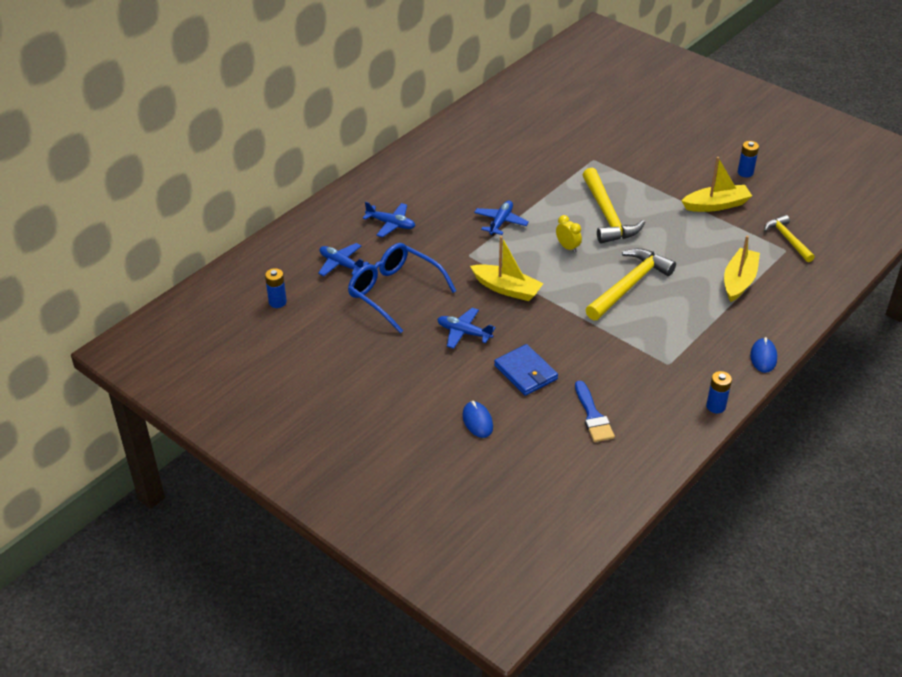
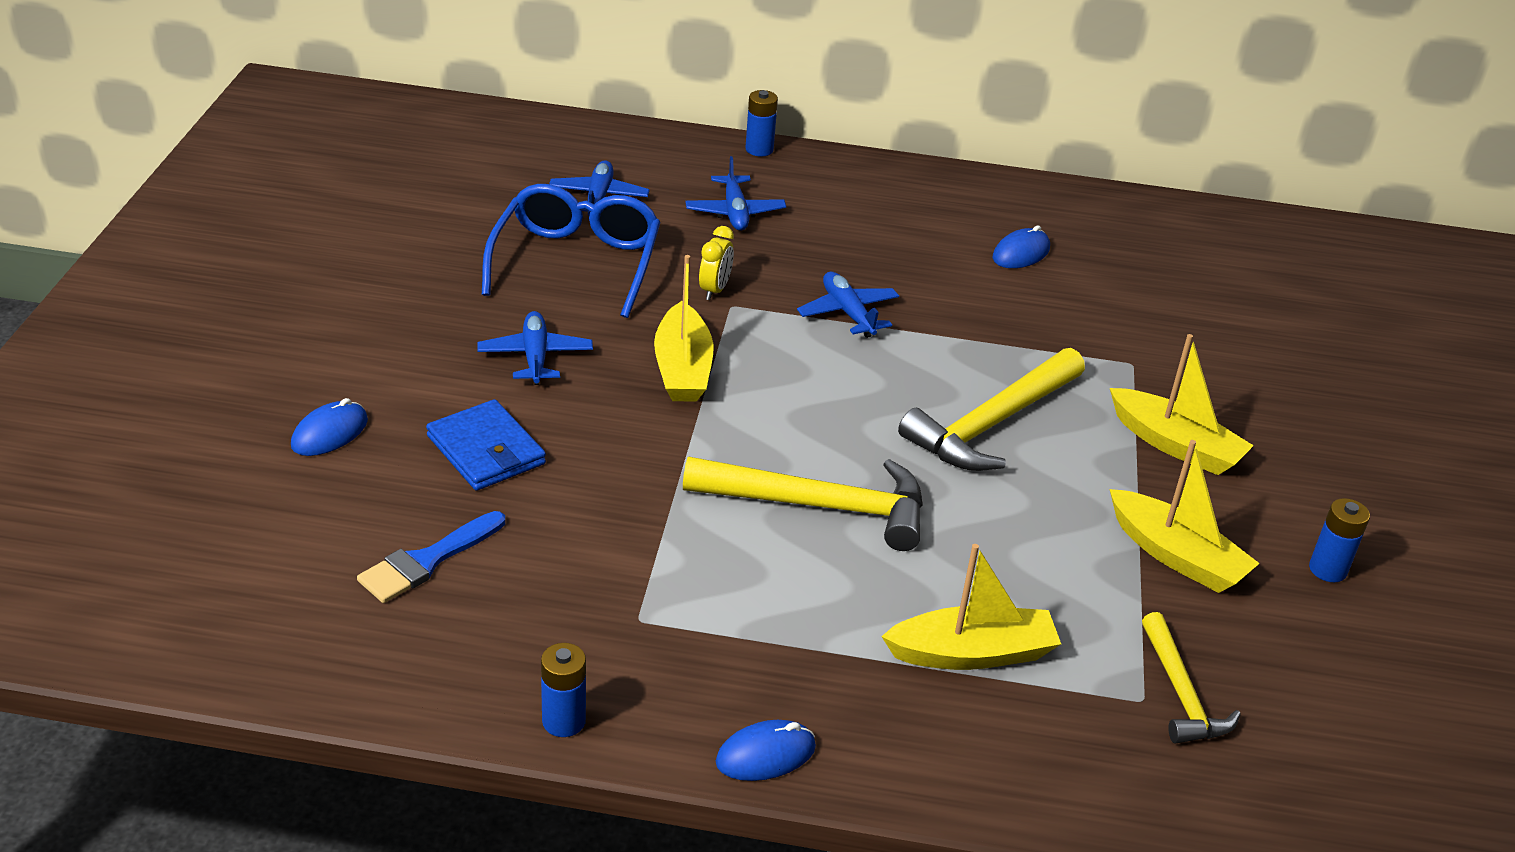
camera: 55 degrees right, 5 degrees down
blue battery [265,268,287,308] -> blue battery moved to [745,90,778,156]
blue plane [474,200,529,236] -> blue plane turned 105 degrees counterclockwise [797,272,899,338]
blue wallet [494,344,558,396] -> blue wallet turned 60 degrees counterclockwise [426,399,546,491]
yellow clock [556,215,582,253] -> yellow clock moved to [699,226,734,300]
yellow hammer [764,215,815,262] -> yellow hammer turned 135 degrees clockwise [1142,612,1241,744]
none -> blue mouse [992,225,1050,268]
none -> yellow boat [1110,334,1254,475]

